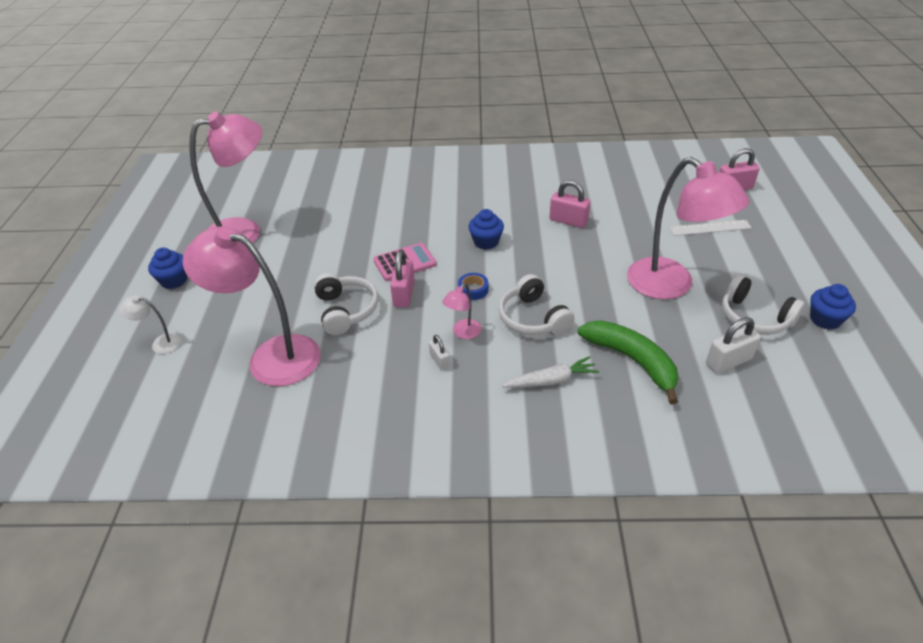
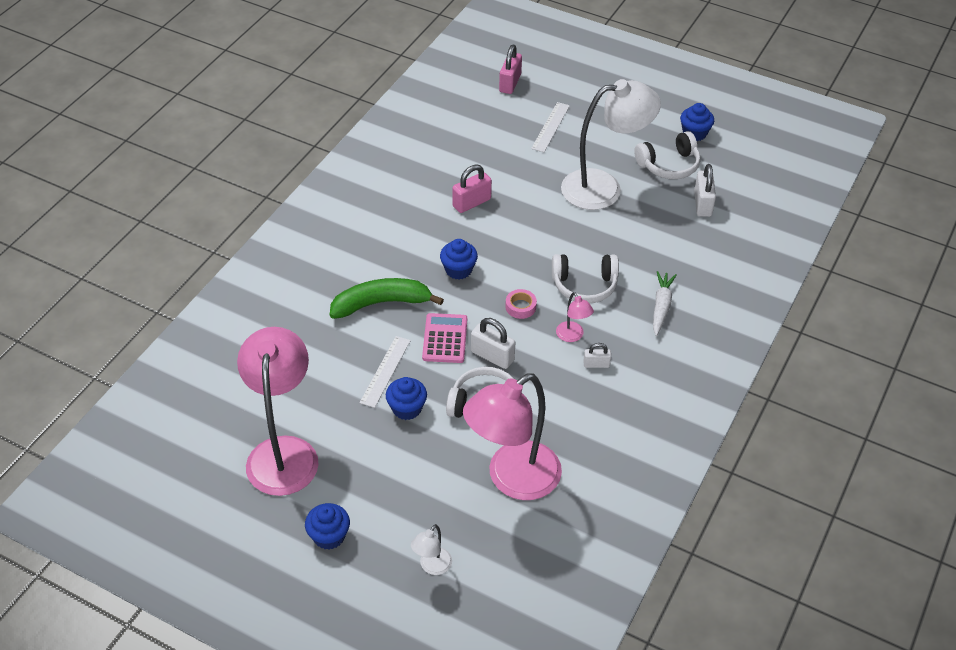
camera: 65 degrees left, 5 degrees up
pink padlock [390,250,415,308] -> white padlock [471,318,515,369]
blue tape [458,273,488,300] -> pink tape [505,289,537,319]
green banana [578,320,678,404] -> green banana moved to [330,278,444,319]
pink lamp [627,157,749,299] -> white lamp [561,79,661,210]
none -> white ruler [360,336,411,408]
none -> blue cupcake [386,377,427,420]

